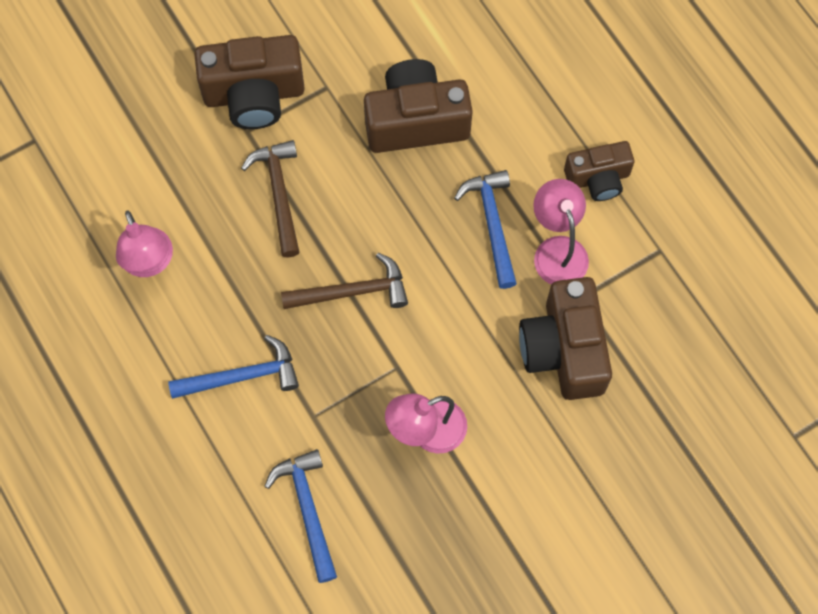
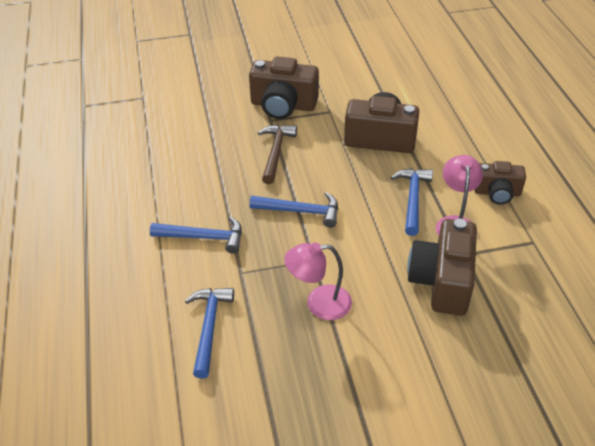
camera: 20 degrees right, 25 degrees down
pink lamp [116,211,173,277] -> none
brown hammer [281,253,408,309] -> blue hammer [249,192,338,228]

